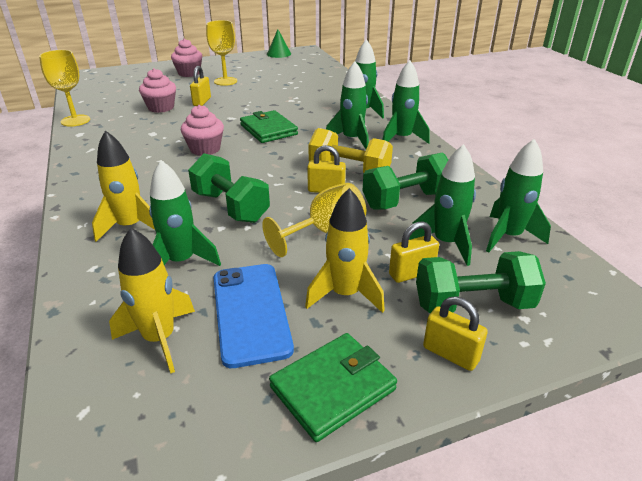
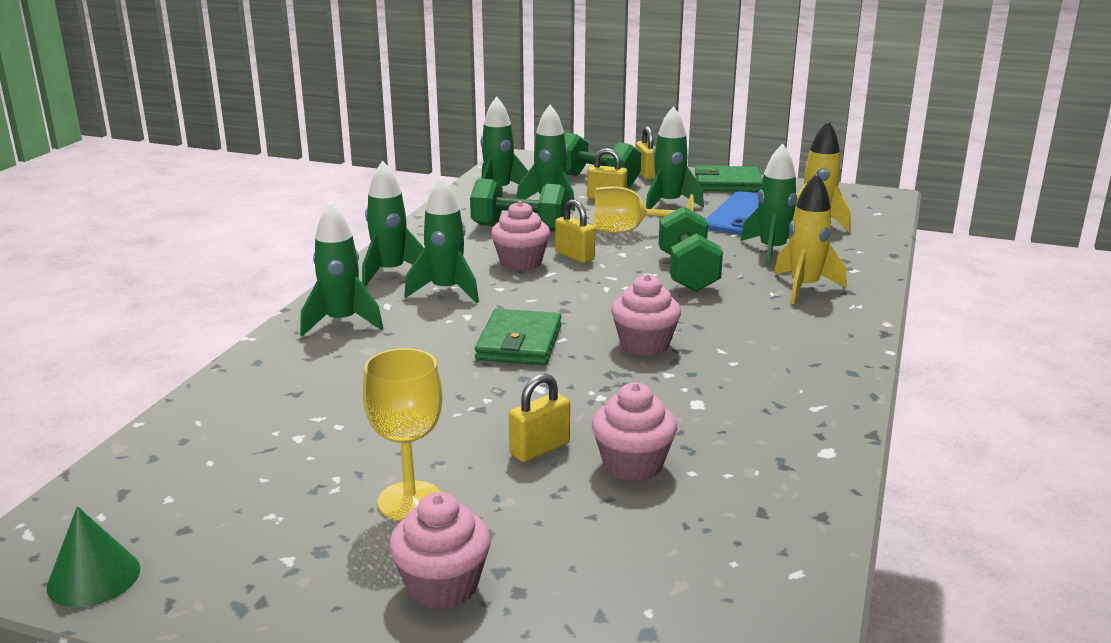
camera: 140 degrees left, 10 degrees down
yellow goblet [39,50,90,127] -> none
yellow rocket [305,188,385,313] -> green rocket [646,106,704,209]
yellow dumbbell [308,128,393,173] -> pink cupcake [491,201,550,271]

